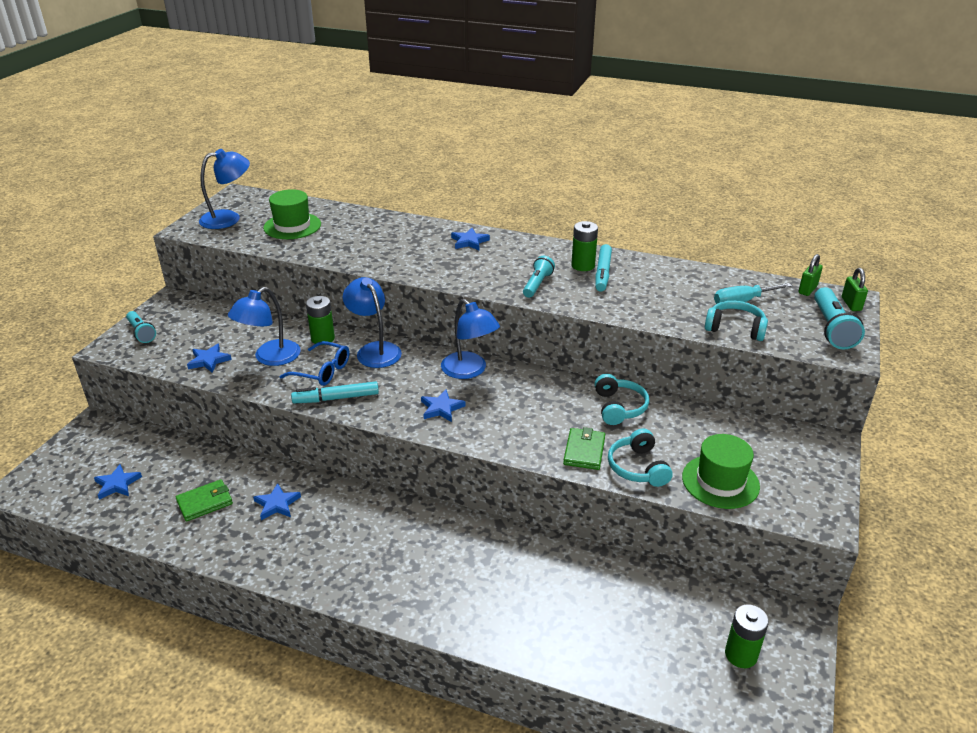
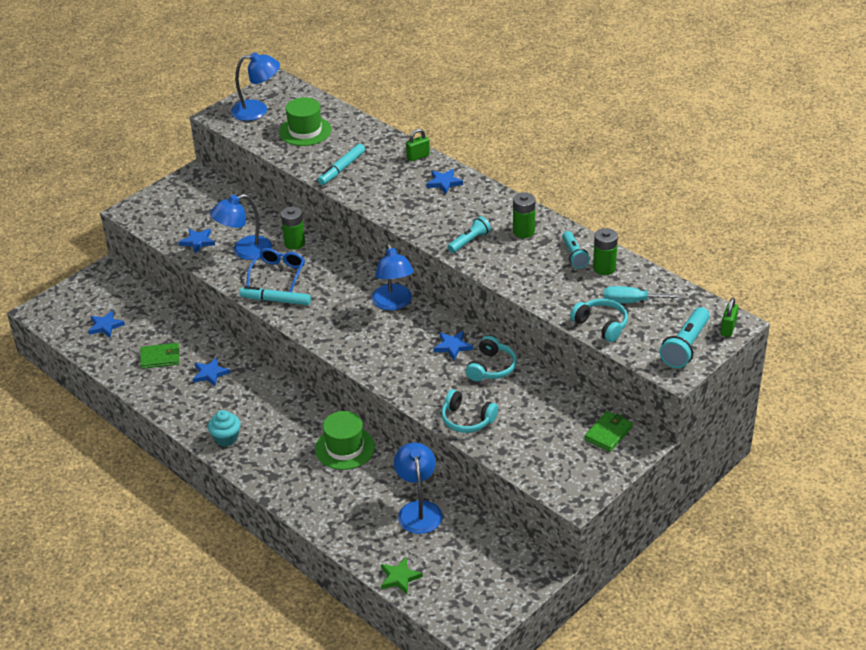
camera: 25 degrees right, 5 degrees up
turquoise flashlight [126,311,156,343] -> turquoise flashlight moved to [562,231,590,269]
blue glasses [279,341,350,386] -> blue glasses turned 120 degrees counterclockwise [246,248,305,292]
blue lamp [343,277,402,368] -> blue lamp moved to [394,443,443,534]
blue star [421,390,466,422] -> blue star moved to [433,331,473,360]
green wallet [563,427,605,470] -> green wallet moved to [585,411,633,452]
turquoise marker [595,244,612,292] -> turquoise marker moved to [318,144,365,185]
turquoise headphones [608,429,673,487] -> turquoise headphones turned 75 degrees counterclockwise [441,389,498,433]
green hat [682,434,760,509] -> green hat moved to [315,411,375,470]
green battery [725,604,769,668] -> green battery moved to [593,228,618,275]
green padlock [798,254,823,296] -> green padlock moved to [406,129,430,162]
none -> turquoise cupcake [208,410,241,446]
none -> green star [381,558,423,594]

